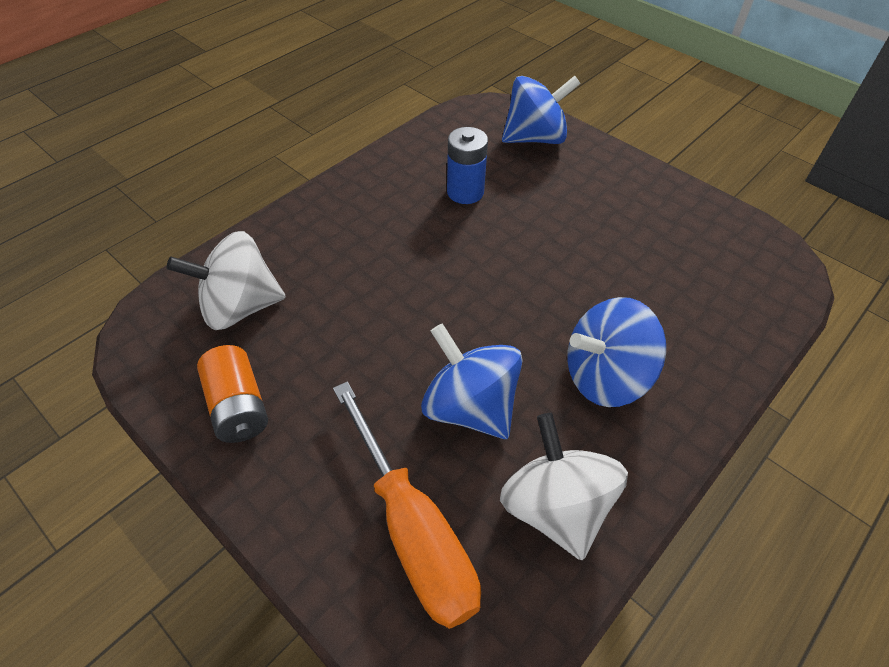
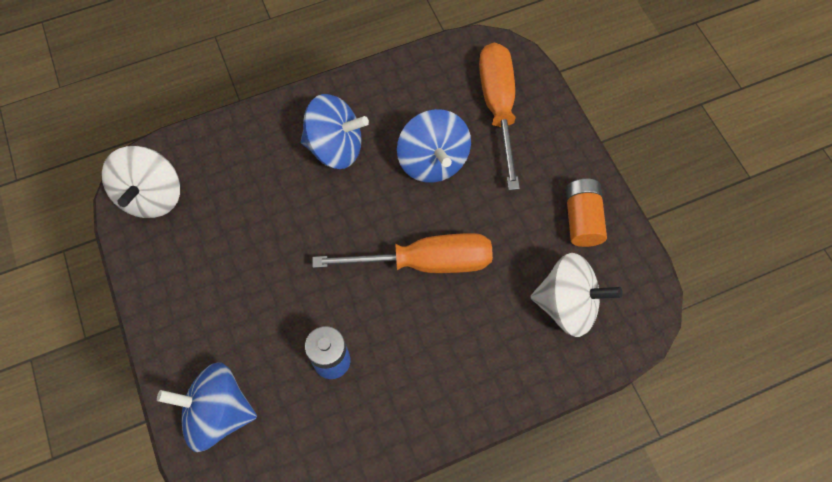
camera: 155 degrees left, 15 degrees up
white spinning top [500,413,628,560] -> white spinning top moved to [102,146,180,218]
none -> orange screwdriver [313,233,493,273]

